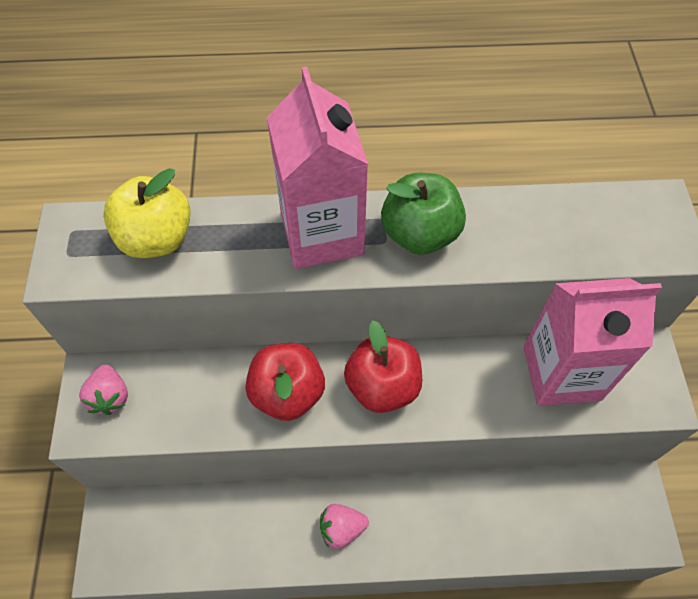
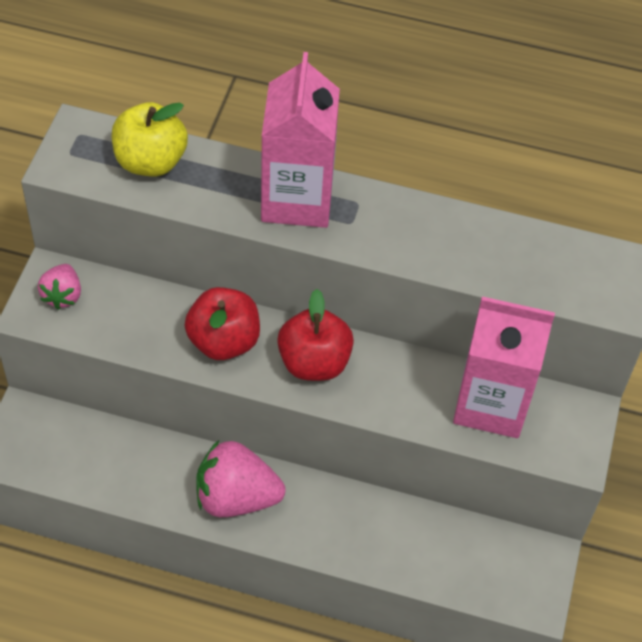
camera: 15 degrees right, 5 degrees down
pink strawberry [320,504,369,549] -> pink strawberry [196,440,286,517], size x1.77
green apple [381,173,466,255] -> none

